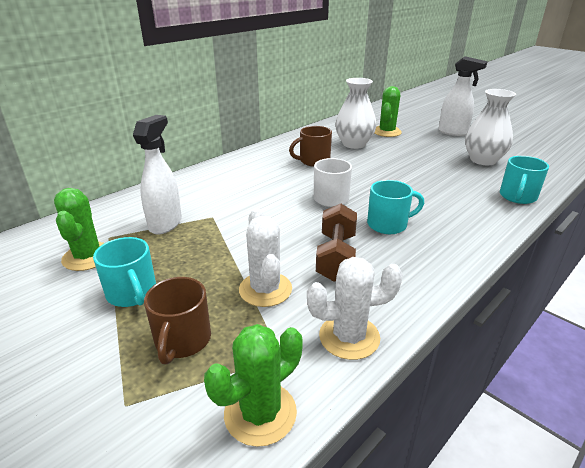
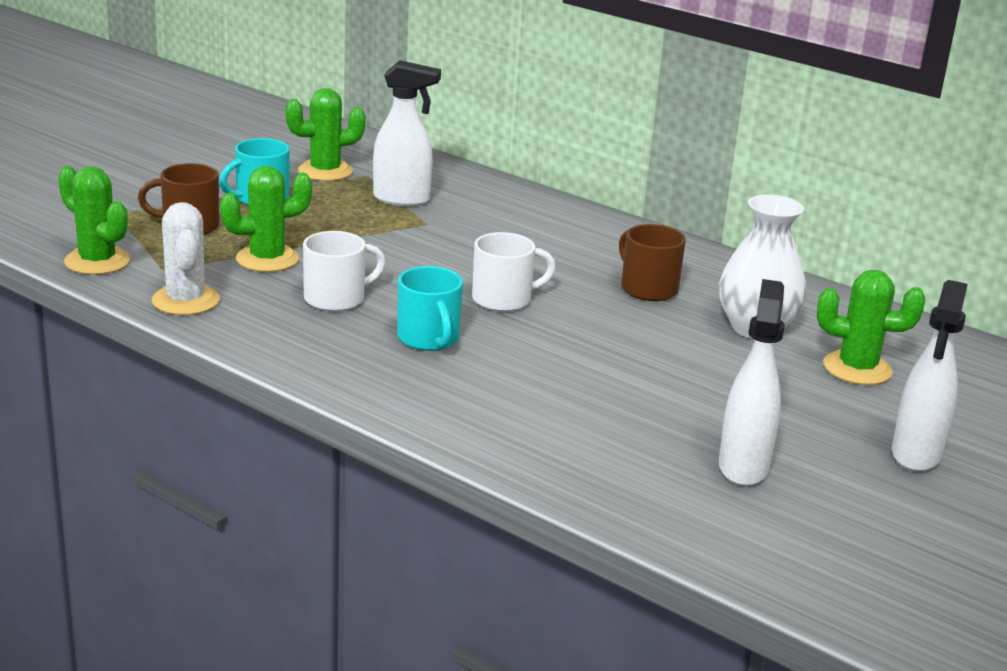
camera: 80 degrees right, 5 degrees down
white cactus [239,209,292,307] -> green cactus [220,166,312,272]
brown dumbbell [316,203,357,282] -> white mug [303,231,386,312]
white vase [465,89,516,165] -> white spray bottle [719,279,785,486]
turquoise mug [500,156,549,204] -> none

